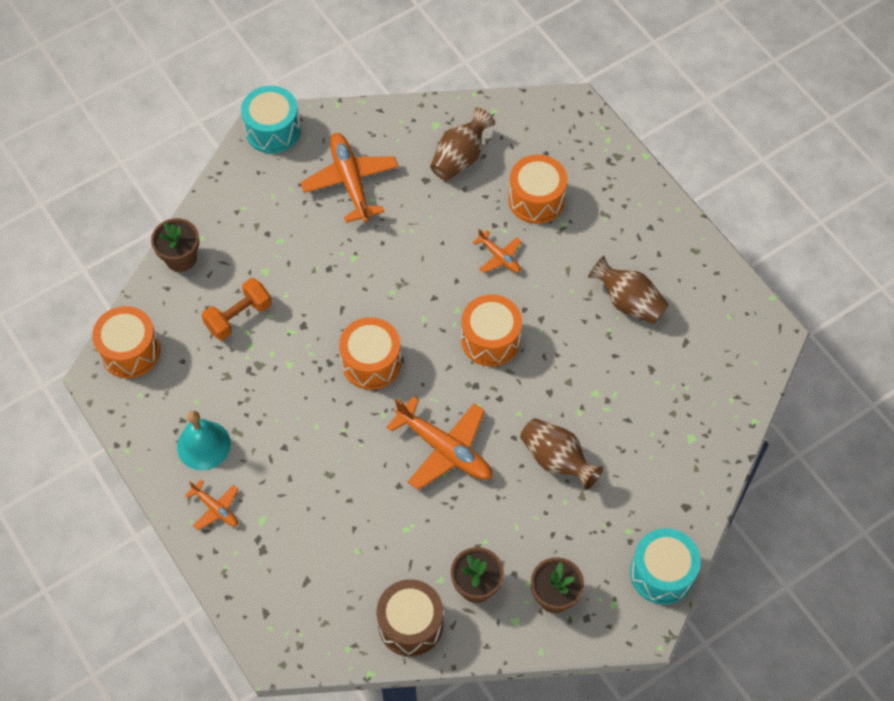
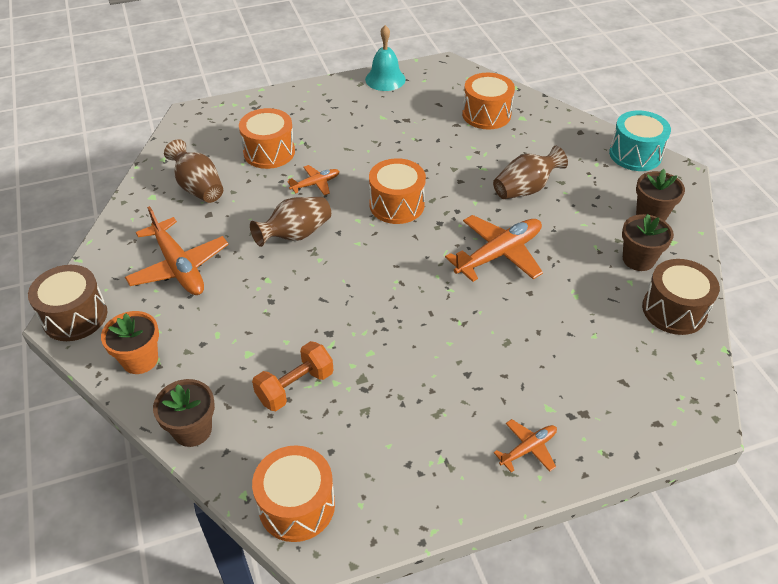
camera: 75 degrees left, 15 degrees down
turquoise bell [177,410,231,470] -> turquoise bell moved to [365,25,406,91]
orange dumbbell [202,278,272,340] -> orange dumbbell turned 75 degrees clockwise [252,341,333,411]
turquoise drum [241,86,301,153] -> brown drum [28,265,107,341]
orange plane [300,133,399,223] -> orange plane turned 120 degrees counterclockwise [125,206,229,295]
orange drum [339,317,401,390] -> orange drum moved to [462,73,515,130]
brown vase [588,256,669,324] -> brown vase moved to [250,197,331,247]
none -> orange flower pot [101,311,159,374]

